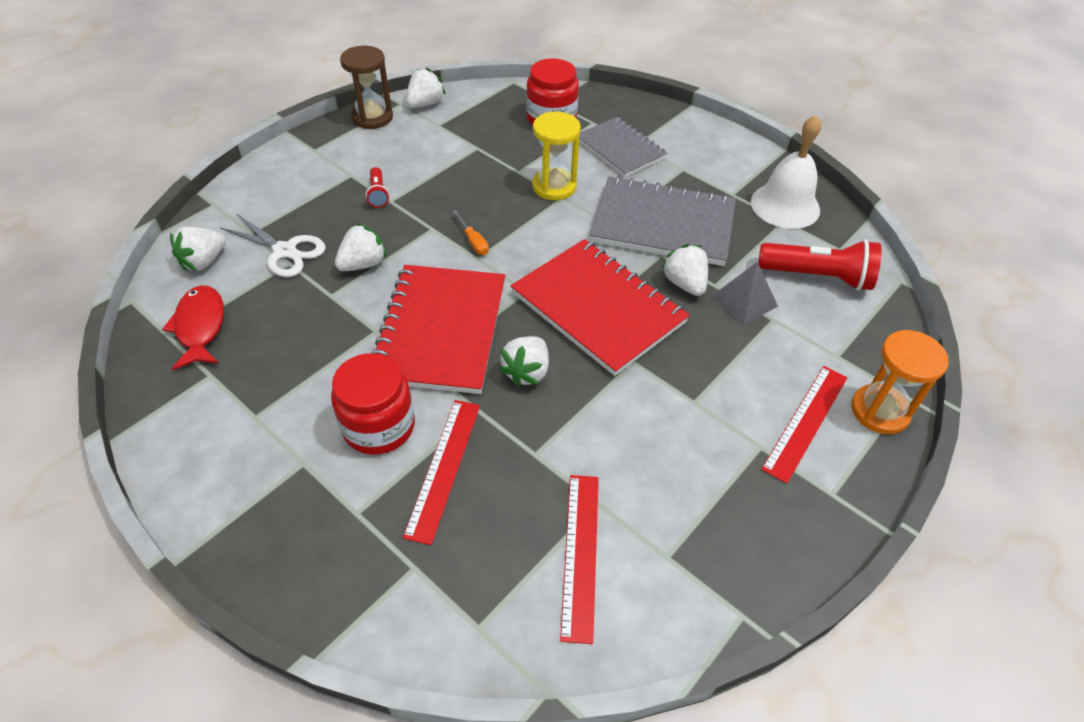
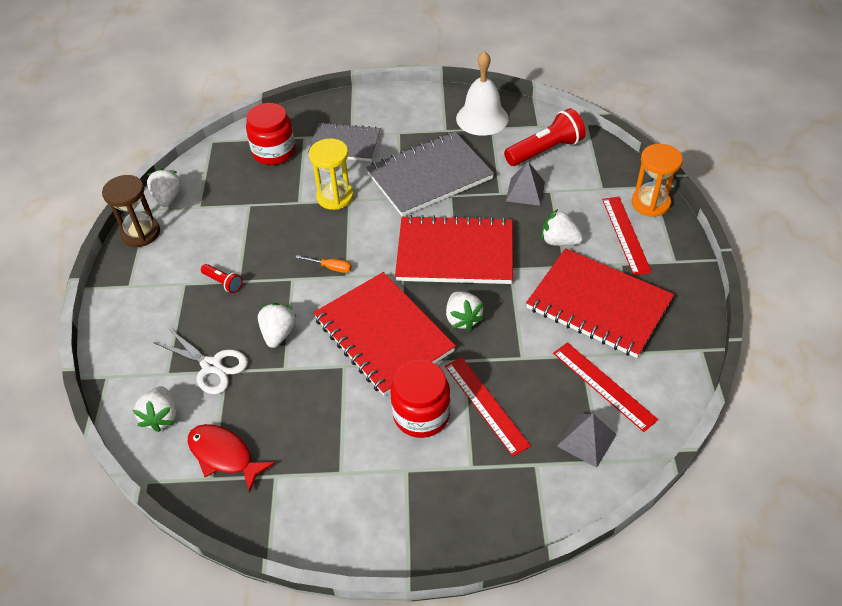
camera: 40 degrees left, 0 degrees up
white scissors [220,214,326,277] -> white scissors turned 45 degrees clockwise [153,328,248,395]
white strawberry [662,244,708,296] -> white strawberry moved to [542,209,583,246]
none -> red notebook [526,248,674,358]
none -> grey pyramid [557,413,617,468]

